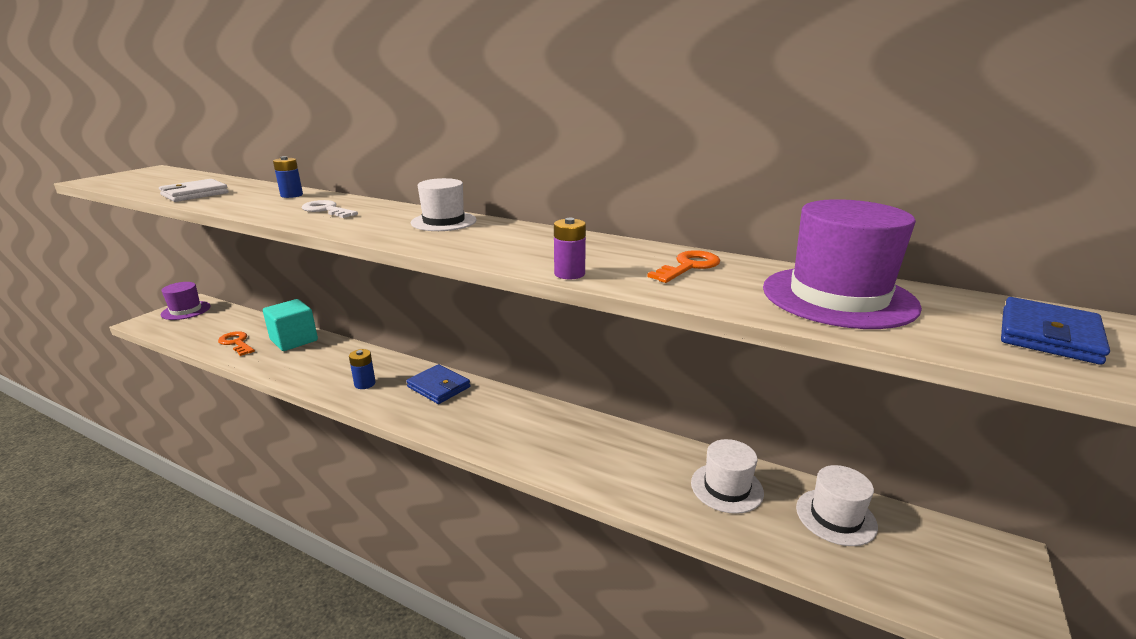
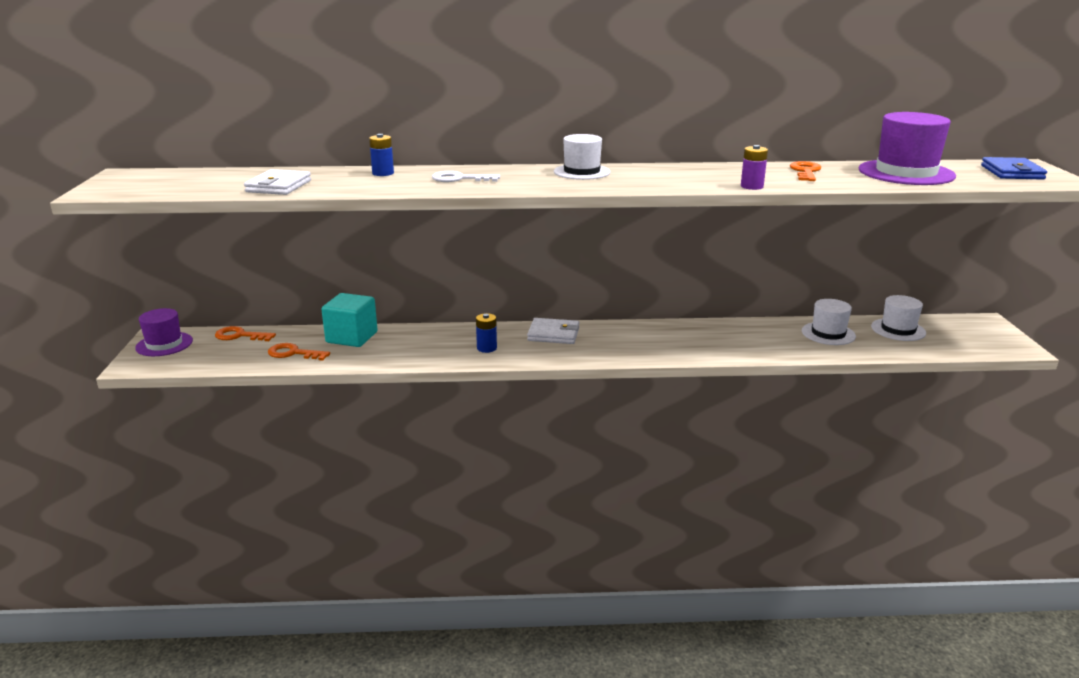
camera: 30 degrees left, 0 degrees up
blue wallet [406,364,470,404] -> white wallet [527,318,579,344]
none -> orange key [215,326,276,341]

